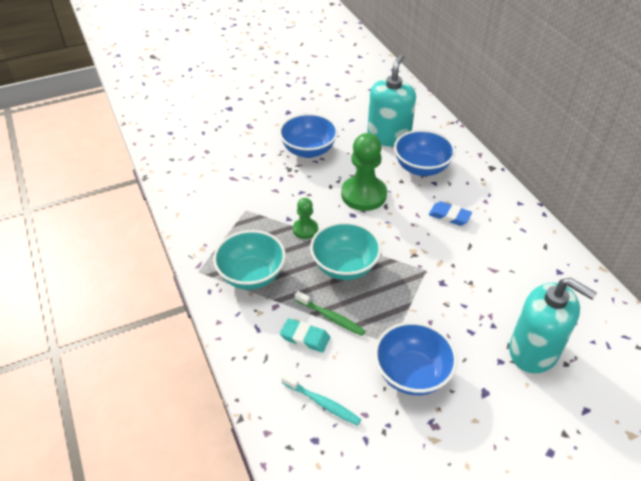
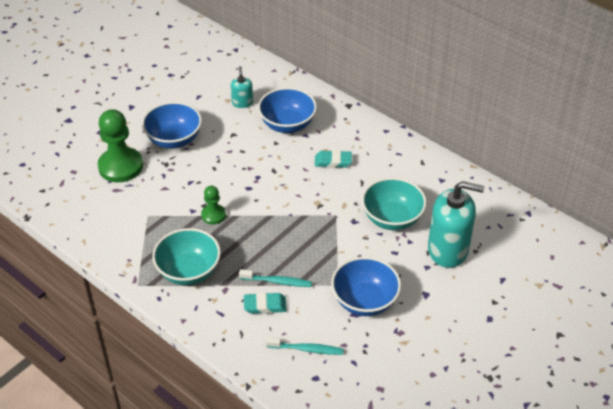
camera: 25 degrees left, 0 degrees up
green toothbrush [295,291,365,336] -> turquoise toothbrush [239,269,312,287]
turquoise bowl [310,222,382,280] -> turquoise bowl moved to [362,178,427,230]
green pawn [341,133,387,211] -> green pawn moved to [98,109,143,182]
turquoise soap dispenser [367,54,416,147] -> turquoise soap dispenser [231,66,253,108], size x0.48
blue eraser [429,201,472,226] -> turquoise eraser [315,150,352,168]

